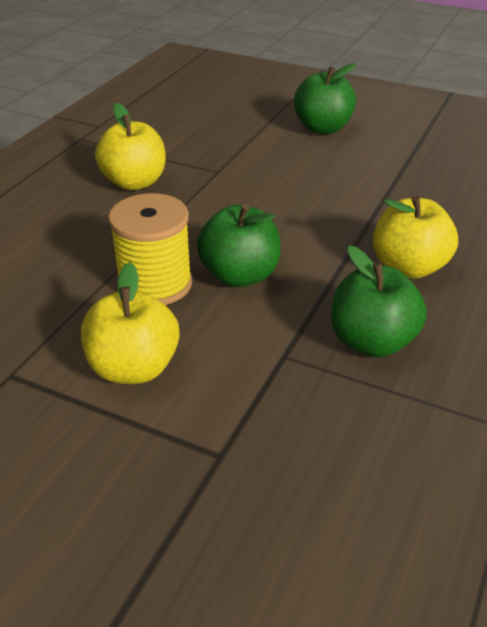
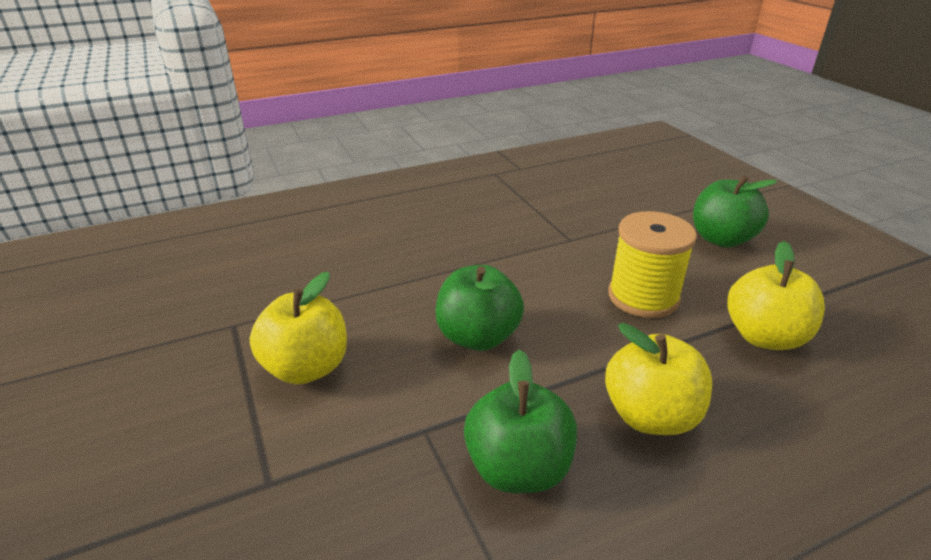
camera: 40 degrees right, 5 degrees down
yellow apple [95,103,166,190] -> yellow apple moved to [727,241,825,350]
yellow spool [108,193,192,305] -> yellow spool moved to [608,211,697,318]

